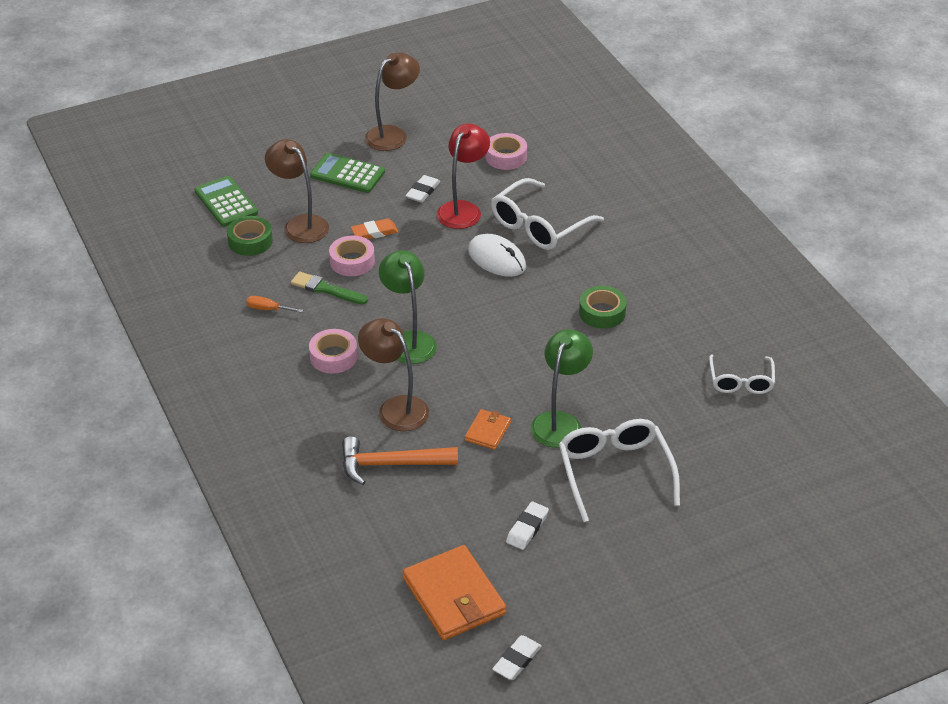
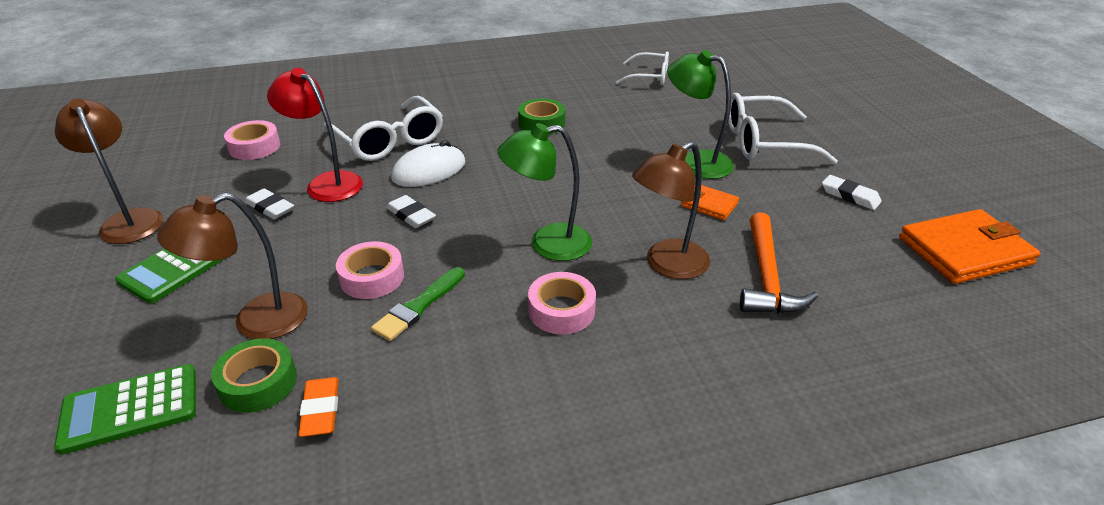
camera: 80 degrees left, 5 degrees down
orange screwdriver [247,296,303,313] -> none
orange eraser [351,219,398,239] -> orange eraser moved to [298,377,339,437]
white eraser [492,635,542,680] -> white eraser moved to [386,195,436,228]

